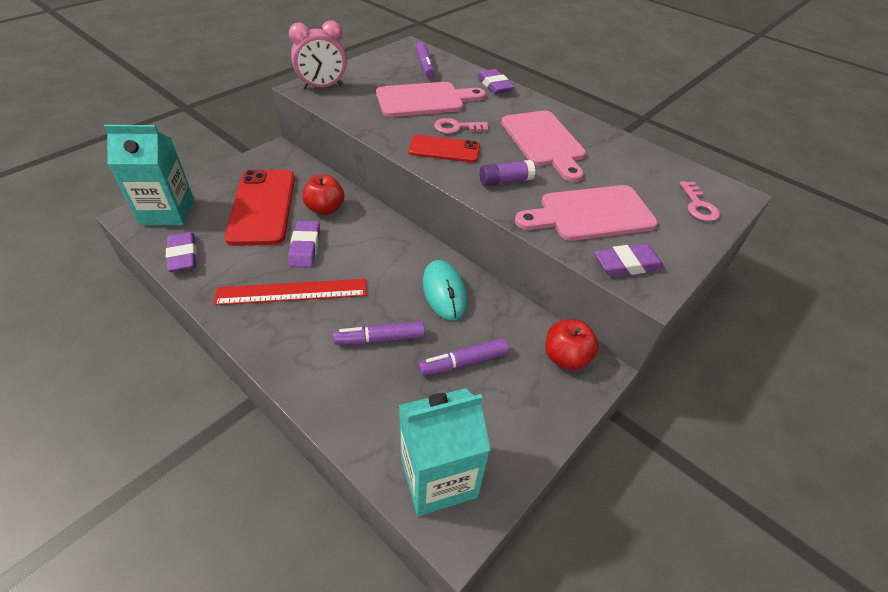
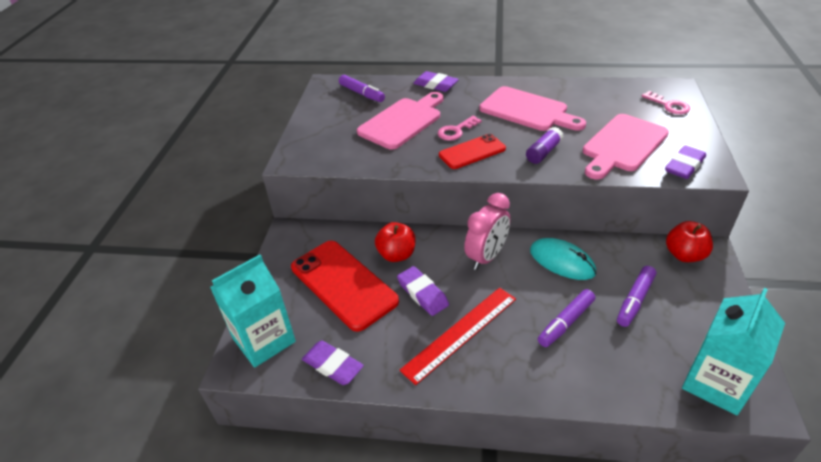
camera: 30 degrees left, 5 degrees down
pink clock [289,21,347,89] -> pink clock moved to [464,193,511,270]

